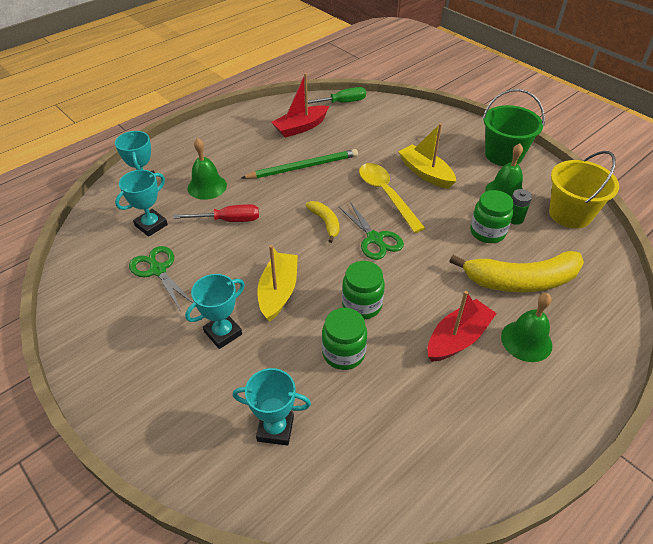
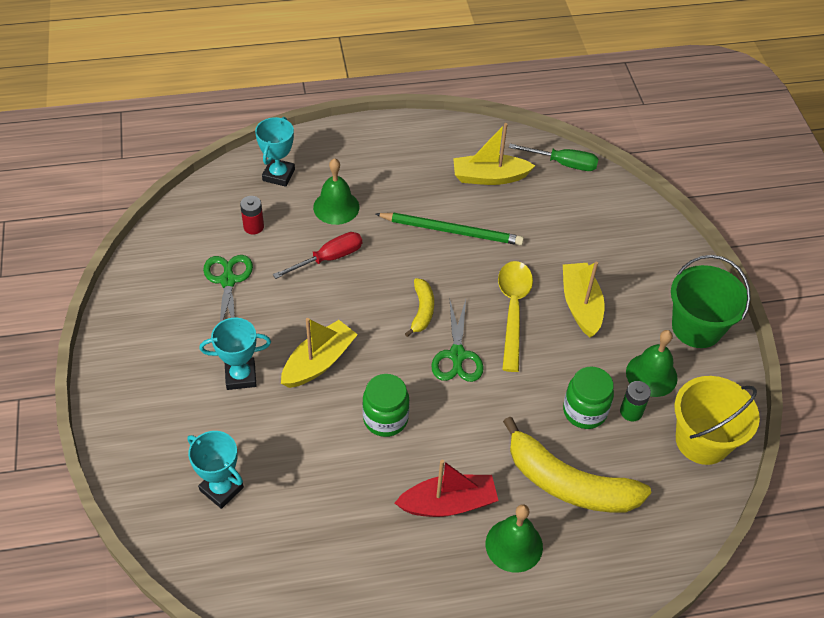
camera: 30 degrees right, 5 degrees up
turquoise trophy [115,170,168,237] -> red battery [240,196,264,235]
red screwdriver [173,204,259,222] -> red screwdriver turned 60 degrees counterclockwise [273,232,362,279]
red boat [271,73,329,138] -> yellow boat [453,123,535,185]
green jar [322,308,367,370] -> none

